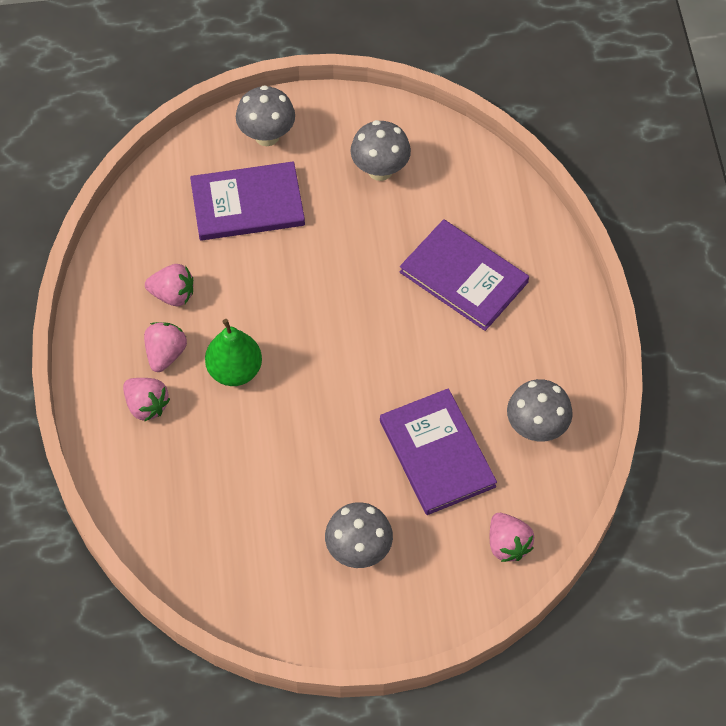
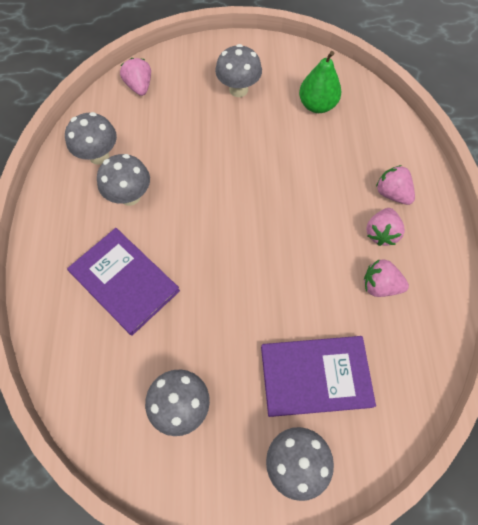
camera: 175 degrees left, 5 degrees up
green pear [205,319,262,386] -> green pear moved to [299,51,341,113]
purple book [380,388,497,515] -> none
none -> grey mushroom [97,154,150,206]

